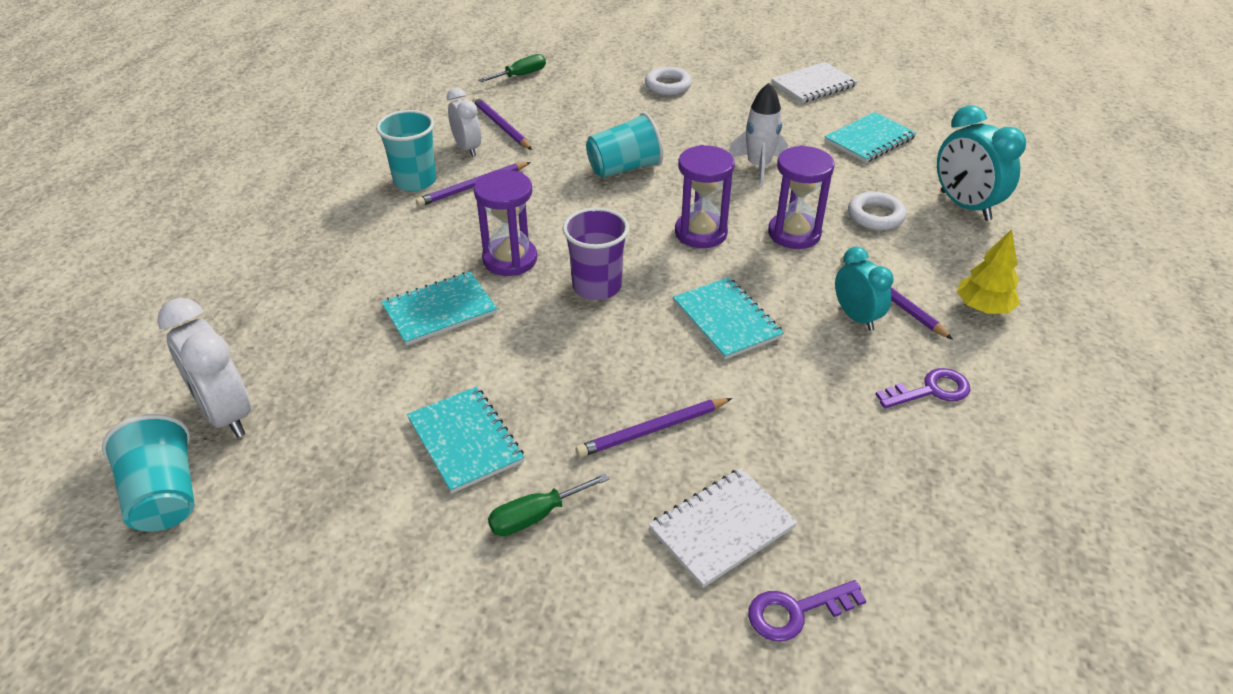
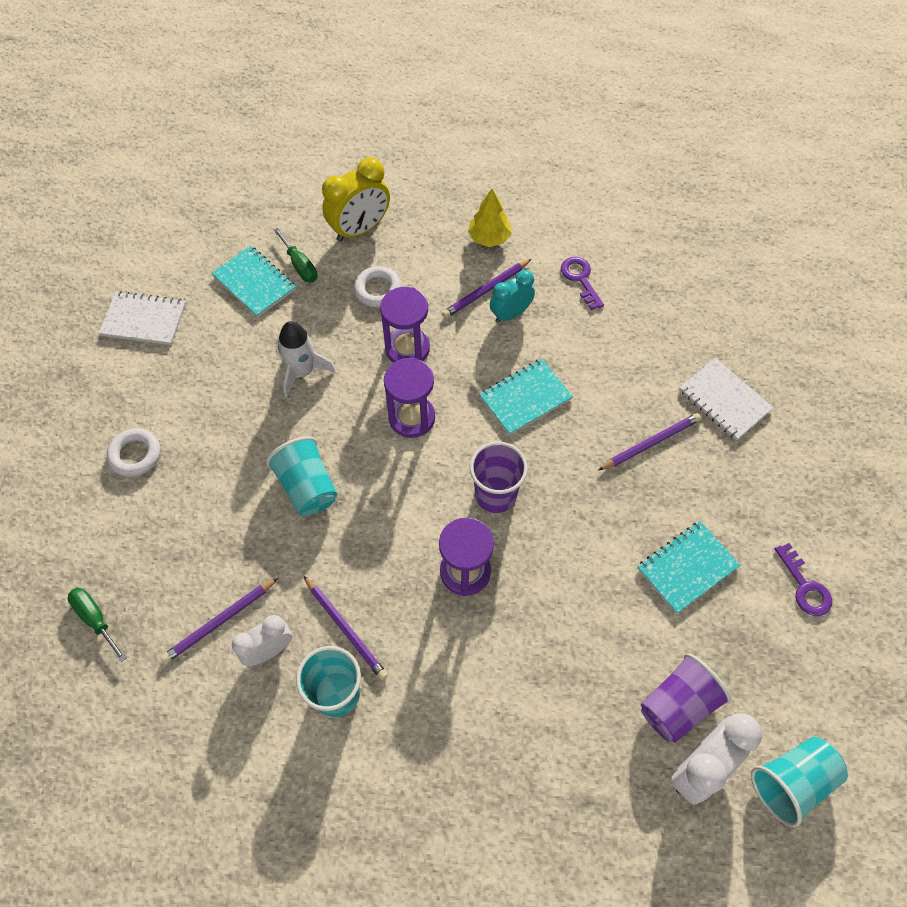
camera: 95 degrees left, 20 degrees up
turquoise notebook [381,272,498,346] -> none
green screwdriver [488,473,609,536] -> green screwdriver moved to [274,228,318,283]
purple pencil [576,398,732,457] -> purple pencil turned 90 degrees counterclockwise [598,413,701,471]
purple key [748,580,867,642] -> purple key moved to [775,543,832,616]
white notebook [771,62,858,103] -> white notebook turned 45 degrees counterclockwise [99,291,186,345]
turquoise clock [937,105,1026,221] -> yellow clock [322,157,390,242]
none -> purple cup [641,653,731,743]

